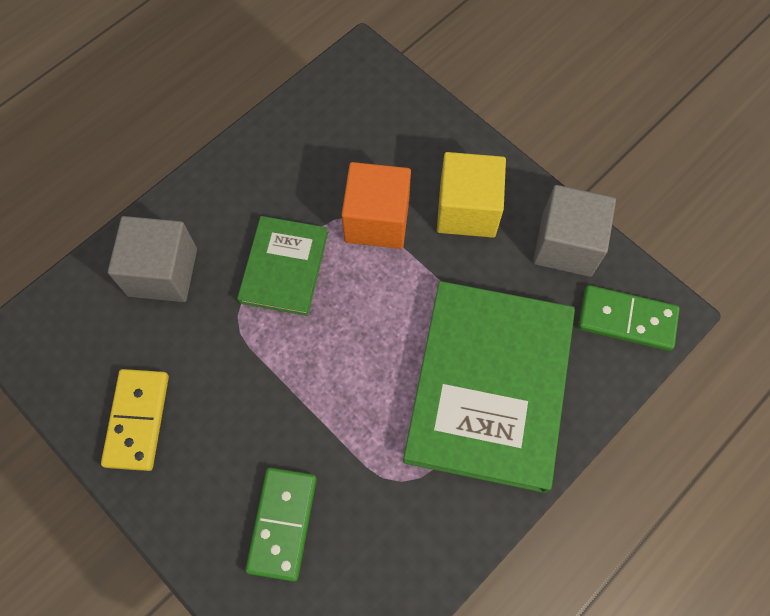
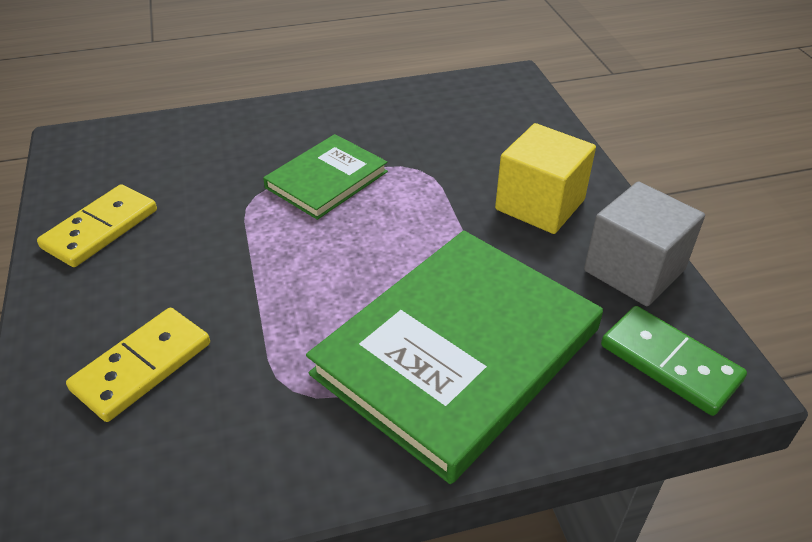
camera: 30 degrees right, 25 degrees down
grey cube [108,216,197,302] -> none
green domino [245,468,317,582] -> yellow domino [66,308,210,422]
orange cube [341,162,411,249] -> none

